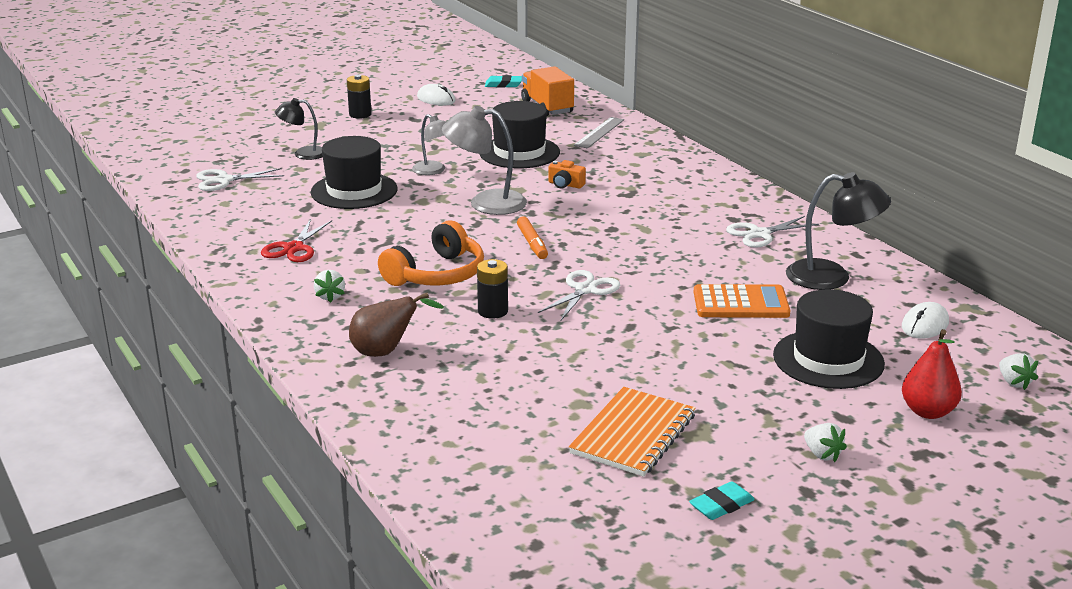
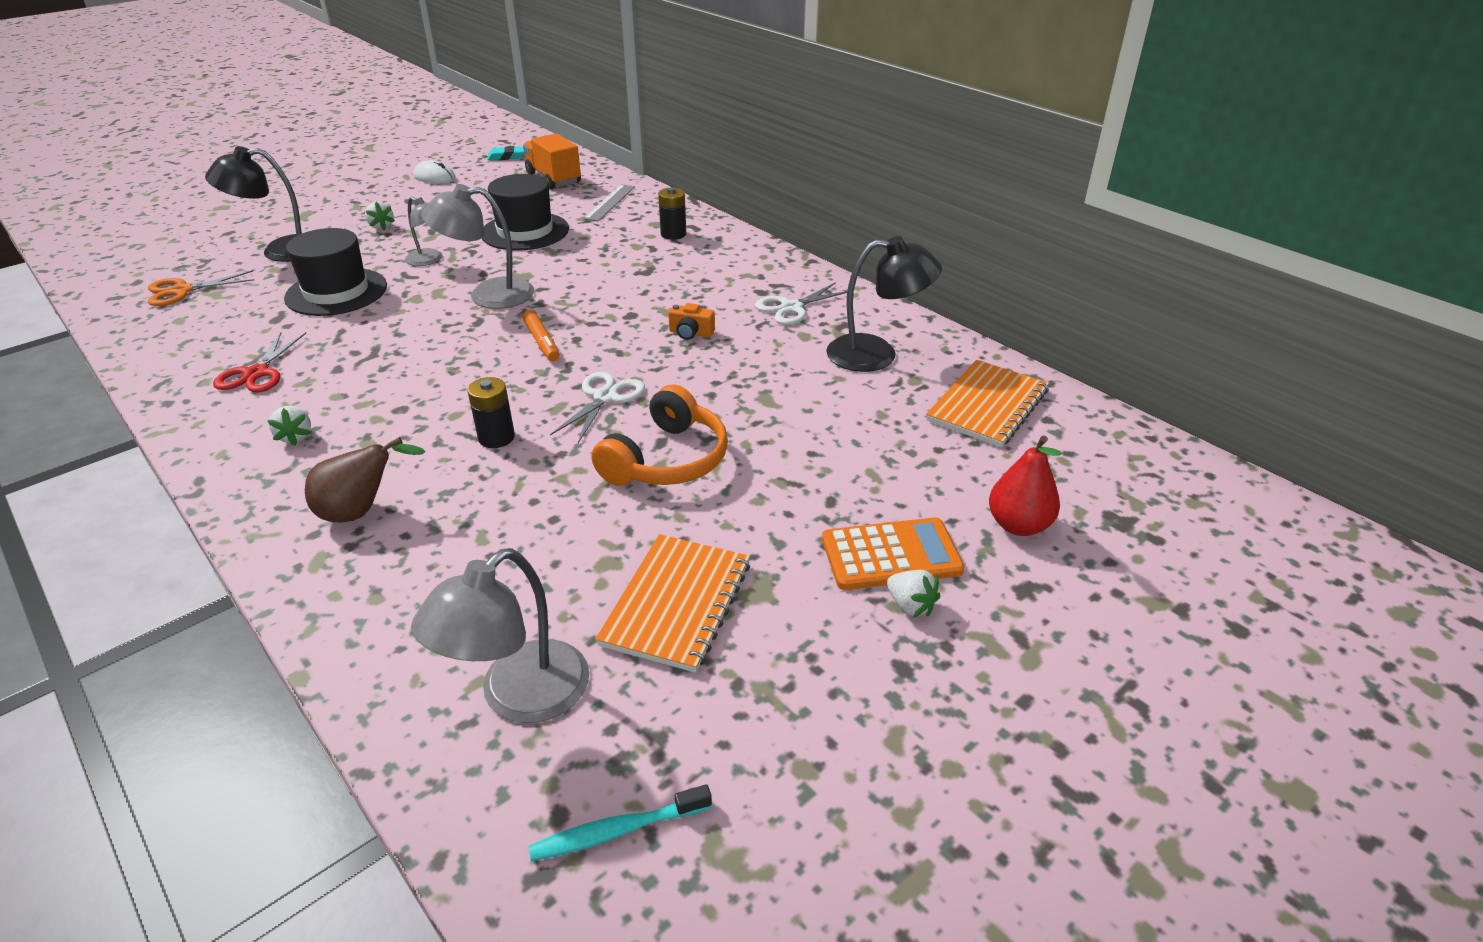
camera: 10 degrees left, 10 degrees up
white scissors [196,168,284,191] -> orange scissors [148,270,254,306]
black lamp [275,98,323,160] -> black lamp [205,146,302,262], size x1.61
black battery [347,75,372,119] -> black battery moved to [658,187,686,240]
orange headphones [378,220,484,286] -> orange headphones moved to [591,385,728,486]
orange camera [548,160,586,189] -> orange camera moved to [668,303,715,340]
turquoise eraser [689,481,755,520] -> none
orange calculator [694,284,790,318] -> orange calculator moved to [822,517,964,590]
black hat [773,289,885,389] -> none
white mouse [902,302,949,339] -> orange notebook [926,360,1049,447]
white strawberry [999,353,1038,390] -> white strawberry moved to [365,202,395,231]
none -> grey lamp [411,548,589,723]
none -> turquoise toothbrush [528,784,712,861]

